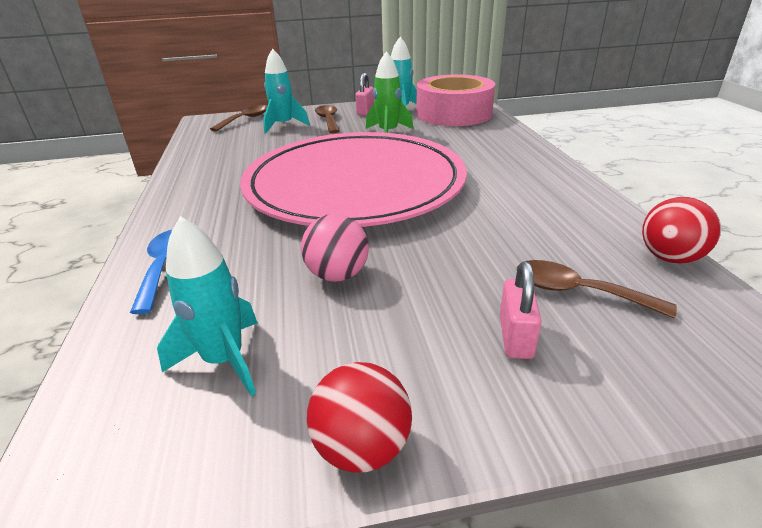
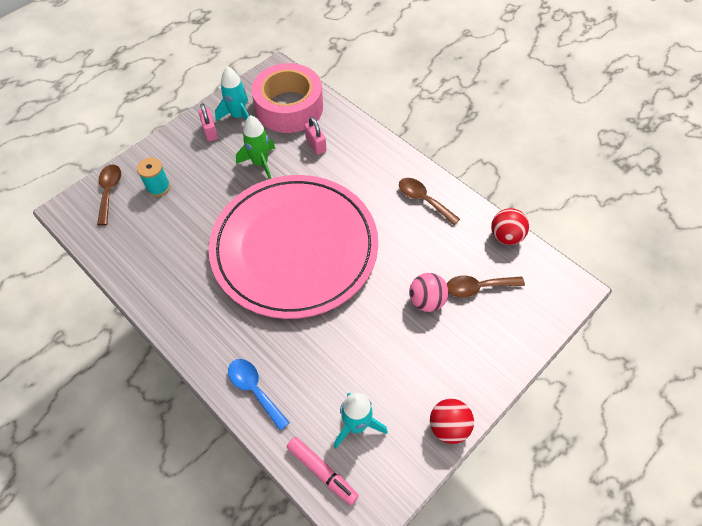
camera: 35 degrees left, 25 degrees up
turquoise rocket [263,48,310,134] -> turquoise spool [137,157,170,197]
pink ball [301,214,369,282] -> pink ball moved to [409,273,449,312]
brown spoon [315,105,339,134] -> brown spoon moved to [399,178,460,225]
pink padlock [500,262,542,359] -> pink padlock moved to [305,117,326,155]
none -> pink marker [287,437,359,505]

